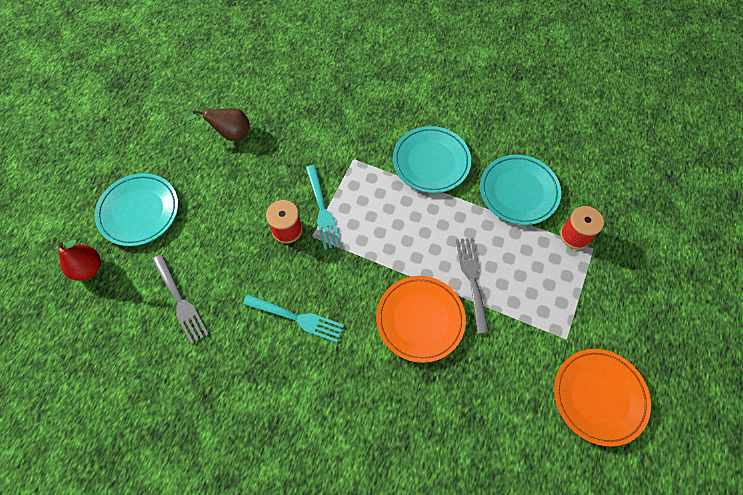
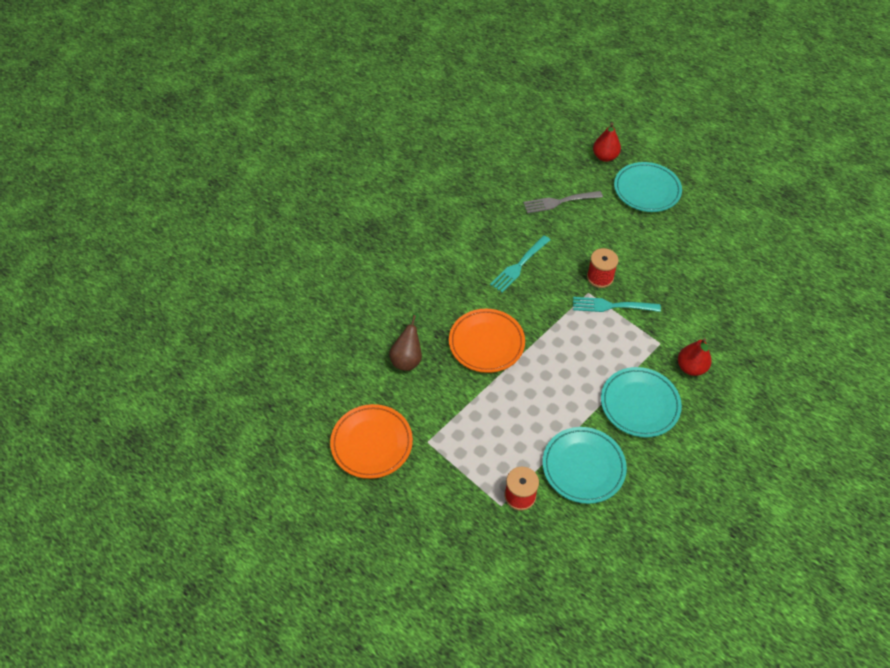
camera: 110 degrees right, 10 degrees down
brown pear [186,108,250,141] -> brown pear moved to [389,313,422,371]
grey fork [456,238,489,334] -> none
none -> red pear [678,338,712,376]

